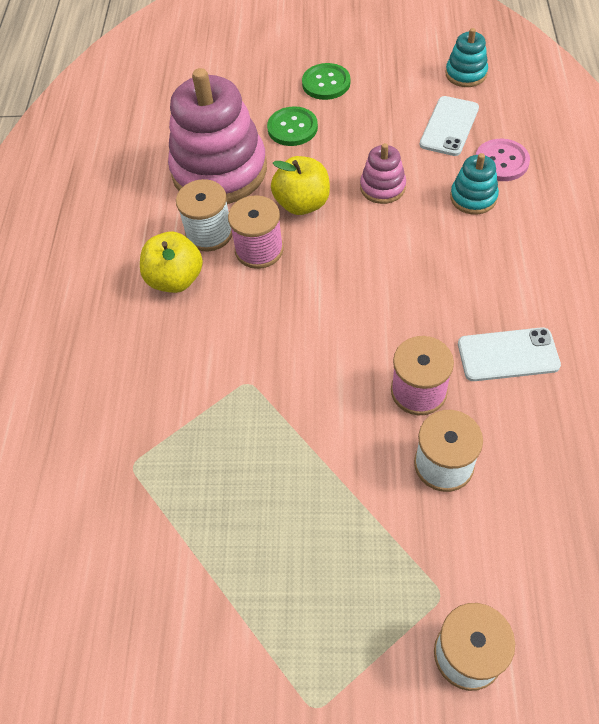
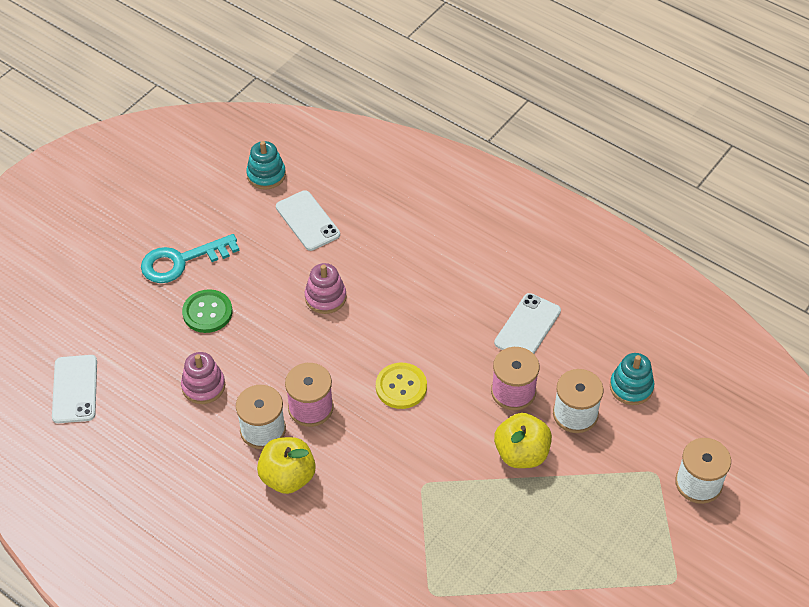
camera: 60 degrees left, 5 degrees down
pink stacking toy [168,68,267,204] -> pink stacking toy [181,352,225,404], size x0.46
yellow apple [271,156,330,215] -> yellow apple moved to [494,413,552,468]
green button [302,63,350,100] -> turquoise key [141,234,240,283]
turquoise stacking toy [450,153,499,215] -> turquoise stacking toy moved to [610,353,654,405]
pink button [476,139,530,181] -> none
none -> white phone [52,355,97,423]
none -> yellow button [376,363,427,409]

